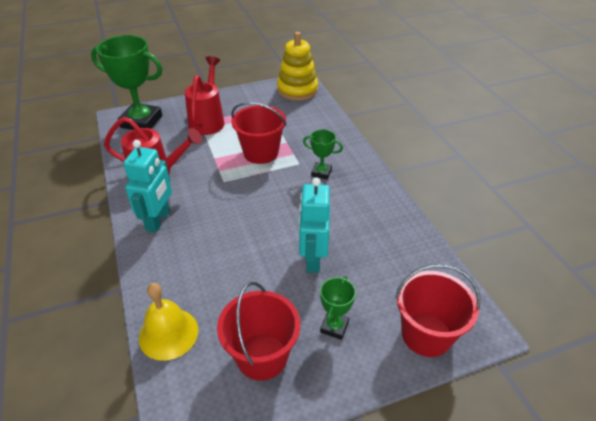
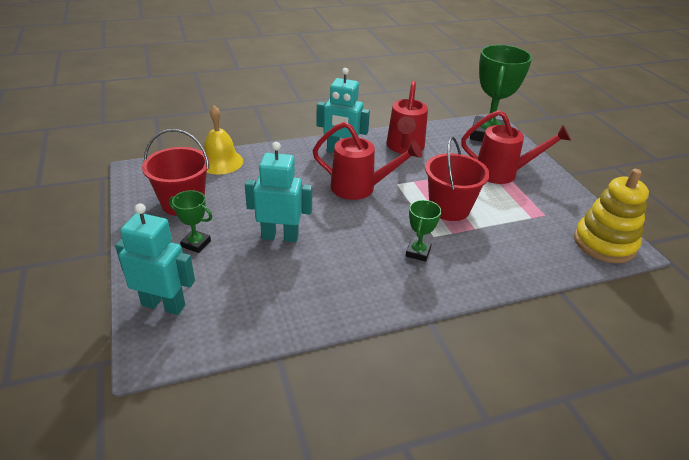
camera: 90 degrees right, 5 degrees down
red bucket [395,264,481,357] -> turquoise robot [115,204,195,315]
none -> red watering can [313,122,422,200]

